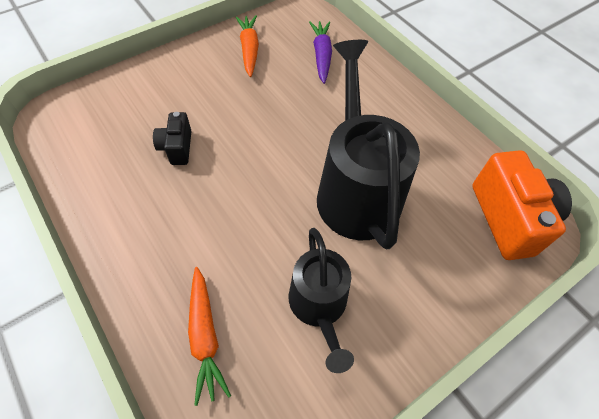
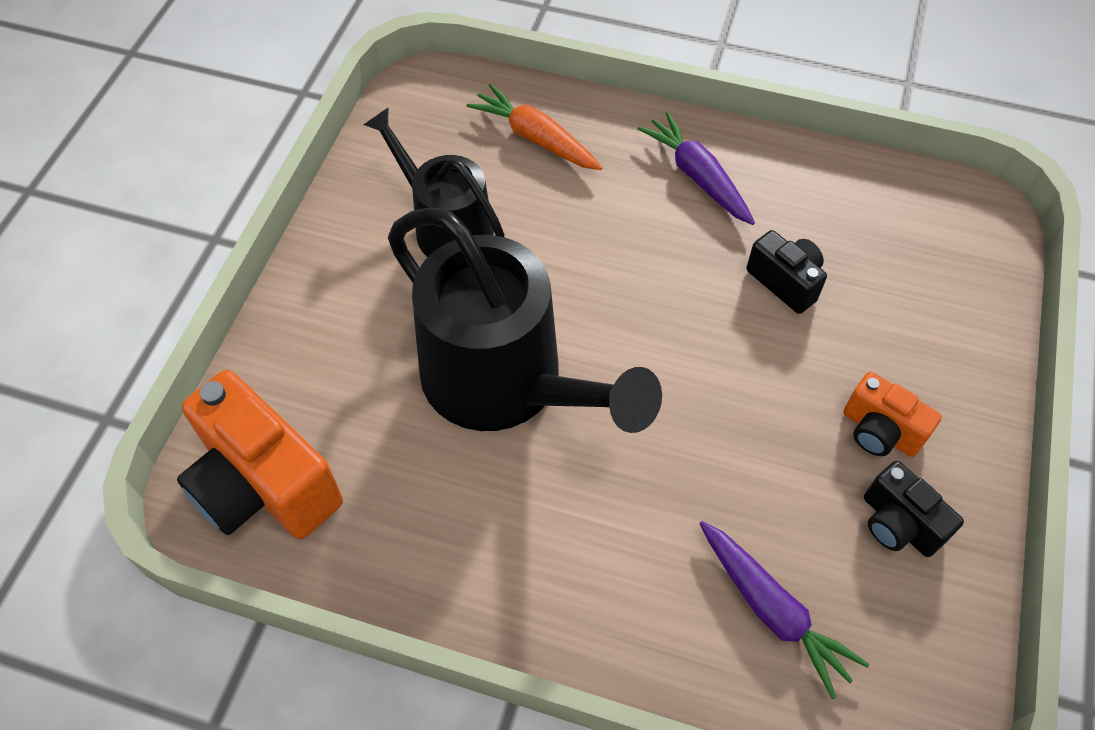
camera: 145 degrees right, 0 degrees up
orange carrot [236,15,259,77] -> black camera [864,461,964,557]
none -> purple carrot [638,112,755,225]
none -> orange camera [843,372,942,457]

